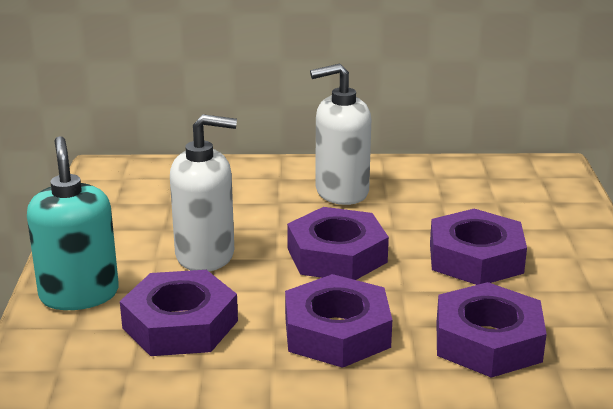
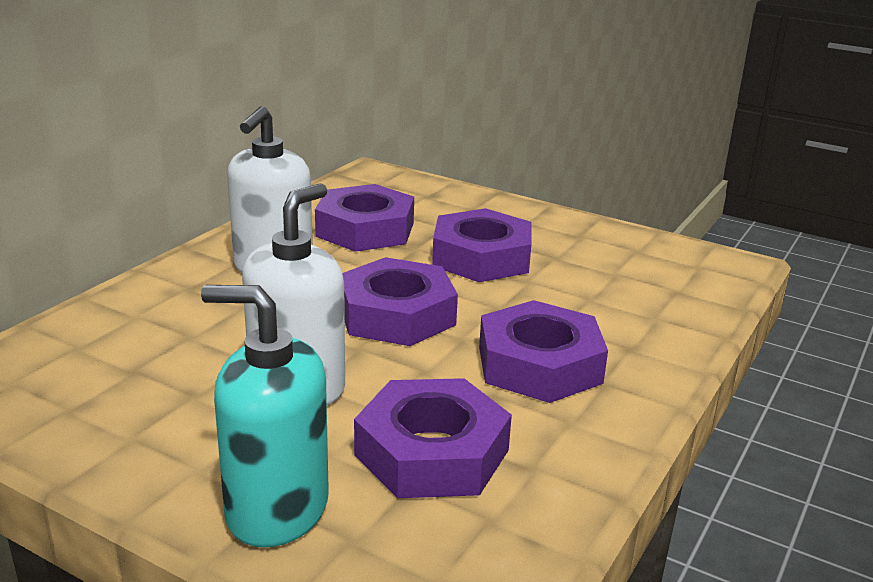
camera: 60 degrees left, 0 degrees up
purple nut [437,282,547,378] -> purple nut moved to [315,184,414,252]

